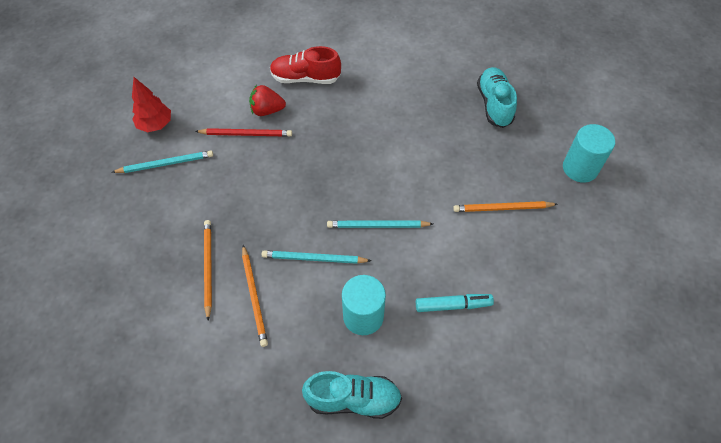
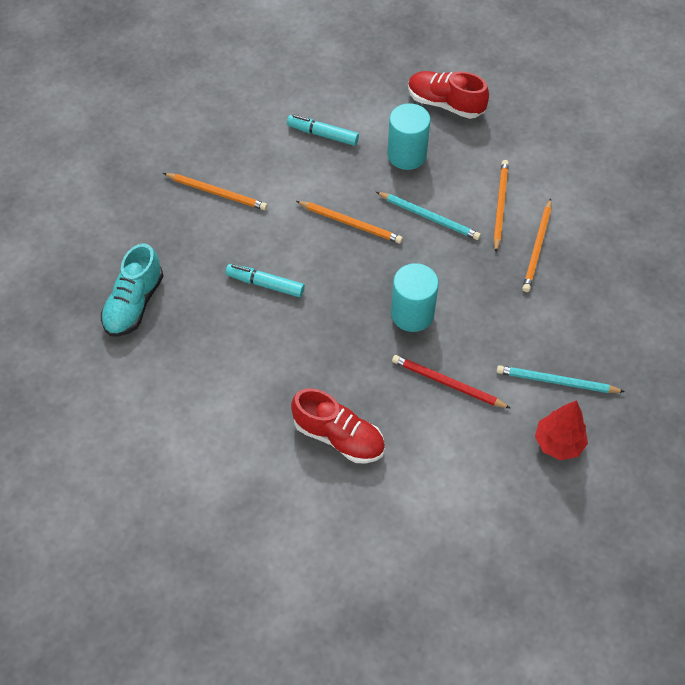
camera: 155 degrees left, 0 degrees up
red strawberry [249,85,286,116] -> none
turquoise shoe [302,371,402,419] -> red shoe [408,71,489,119]
turquoise pencil [327,220,433,228] -> orange pencil [296,201,403,243]
turquoise cylinder [563,124,615,183] -> turquoise cylinder moved to [391,263,439,332]
none -> turquoise marker [226,264,305,297]

